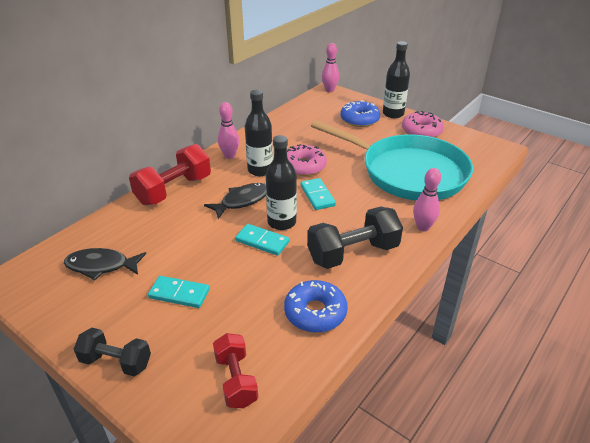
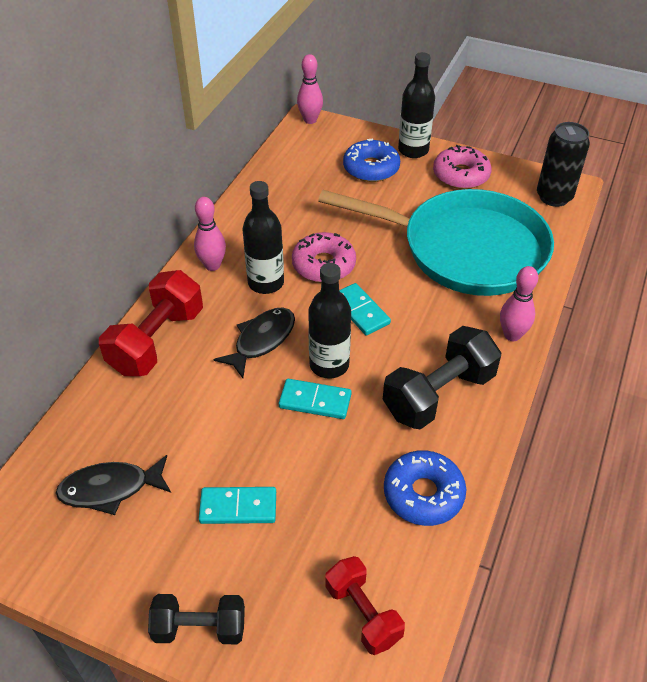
camera: 15 degrees left, 10 degrees up
none -> black can [537,122,590,207]

